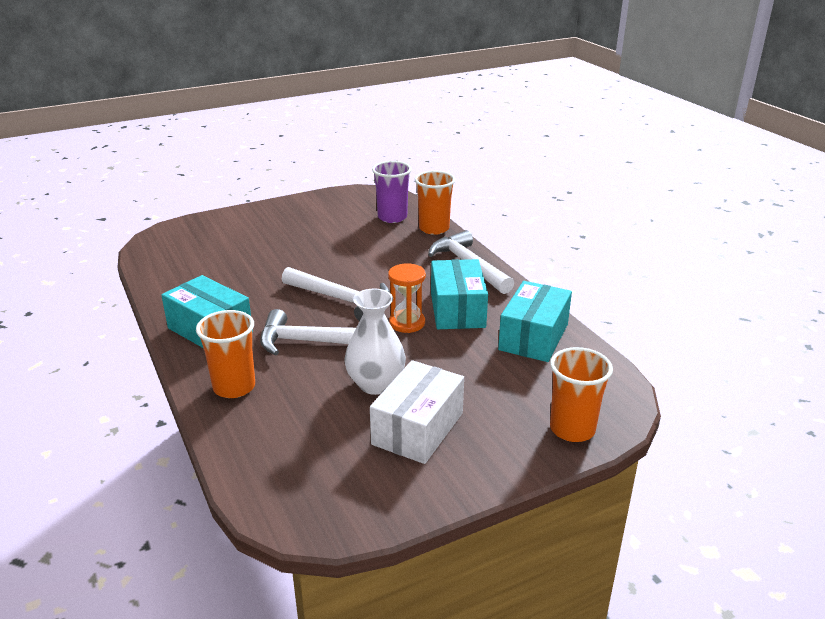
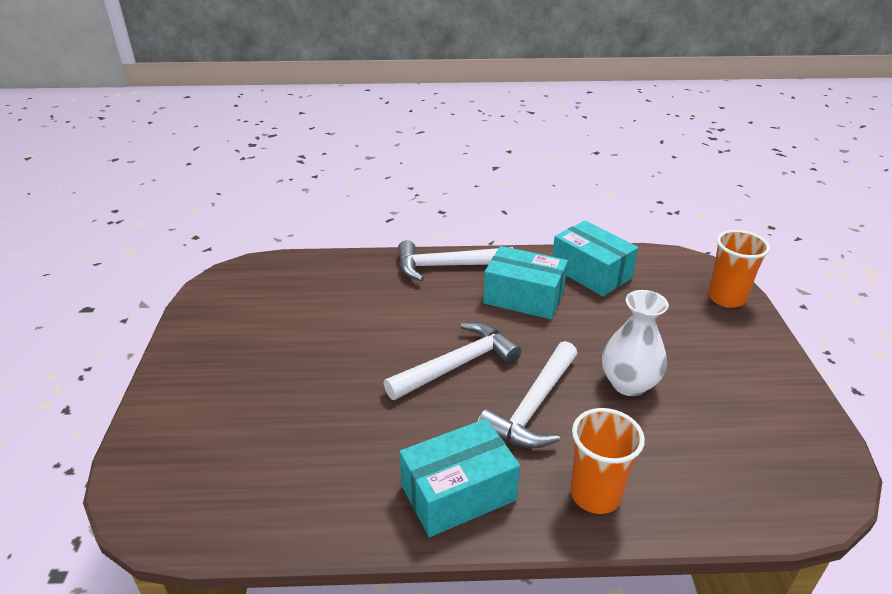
camera: 65 degrees left, 5 degrees up
white box [370,360,464,464] -> none
purple cup [372,161,412,223] -> none
orange hourglass [388,264,426,333] -> none
orange cup [415,171,455,235] -> none

